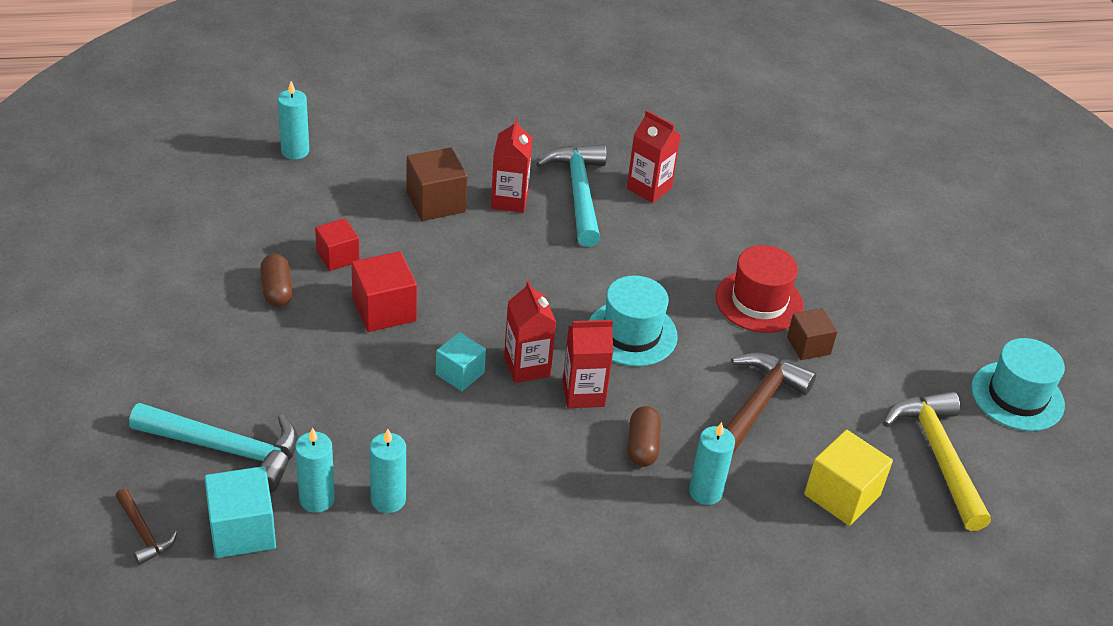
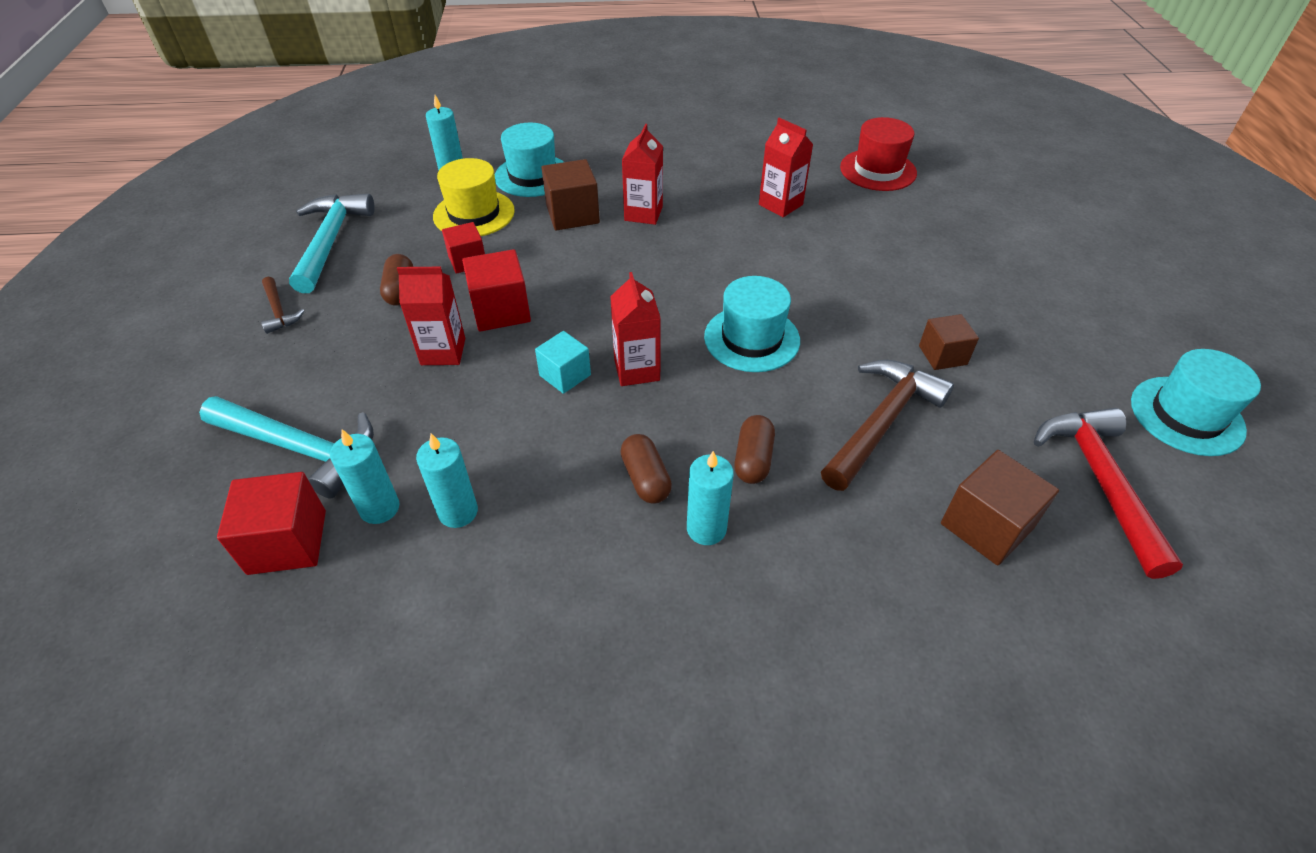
camera: 10 degrees right, 5 degrees up
brown hammer [115,488,177,565] -> brown hammer moved to [261,277,305,334]
turquoise cube [204,466,276,558] -> red cube [217,472,326,575]
turquoise hammer [536,145,607,247] -> turquoise hammer moved to [289,194,375,293]
red carton [563,320,613,408] -> red carton moved to [397,267,465,365]
turquoise candle [689,422,735,505] -> turquoise candle moved to [687,451,734,545]
red hat [716,245,804,333] -> red hat moved to [840,117,917,191]
yellow cube [804,430,893,526] -> brown cube [941,450,1059,566]
yellow hammer [883,391,991,531] -> red hammer [1034,408,1183,579]
none -> yellow hat [433,158,515,236]
none -> turquoise hat [495,123,564,197]
none -> brown capsule [620,434,672,504]

